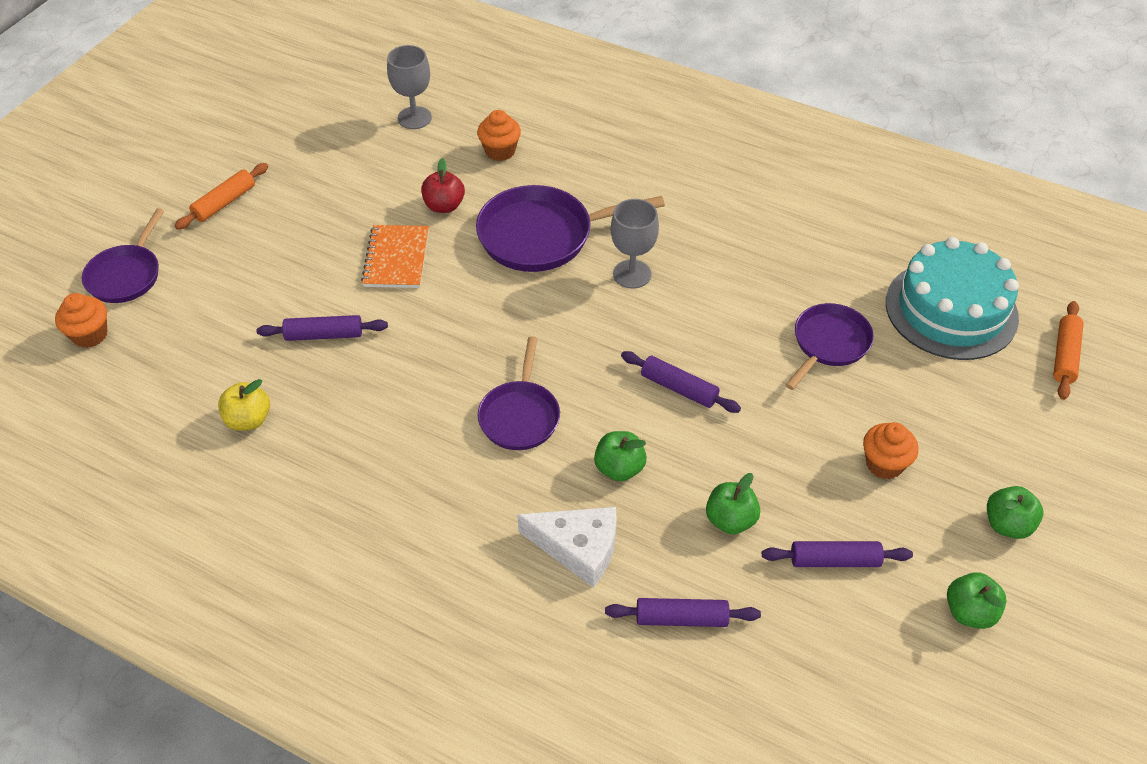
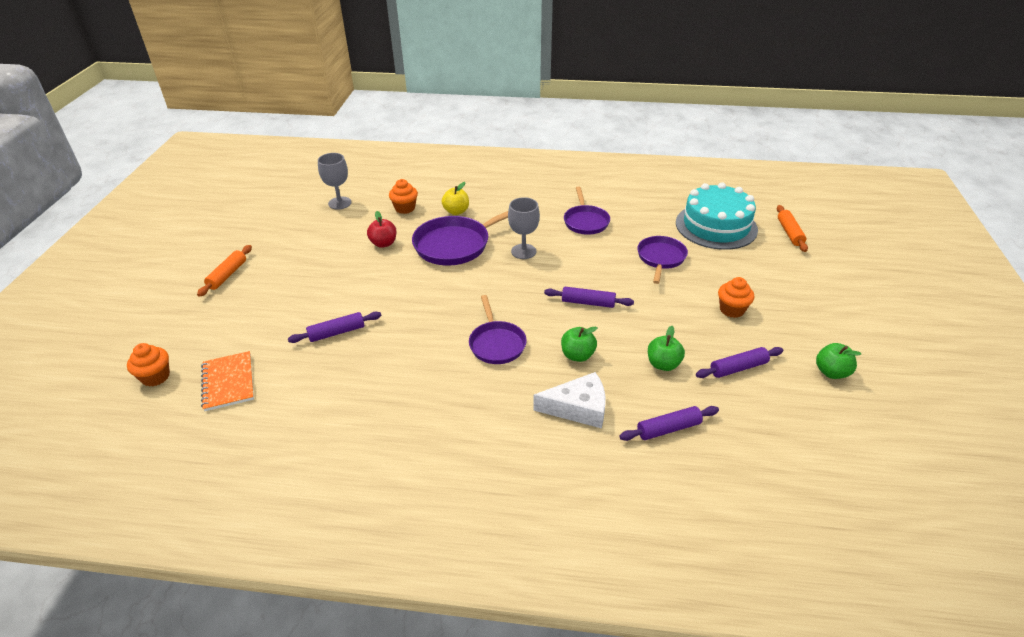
camera: 20 degrees left, 10 degrees down
purple pan [82,208,164,303] -> purple pan moved to [564,186,610,235]
yellow apple [218,379,270,431] -> yellow apple moved to [442,182,469,215]
orange notebook [361,225,429,288] -> orange notebook moved to [201,351,254,411]
green apple [987,486,1044,539] -> none

